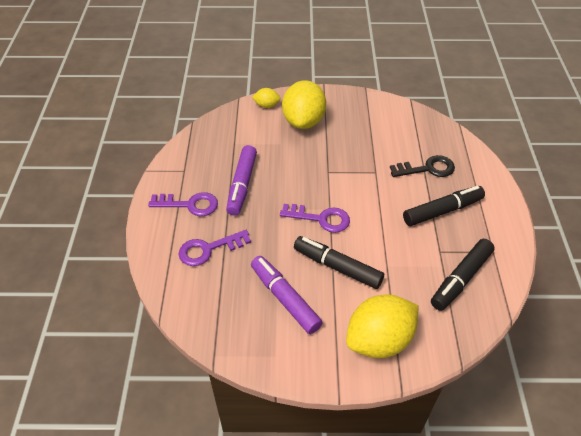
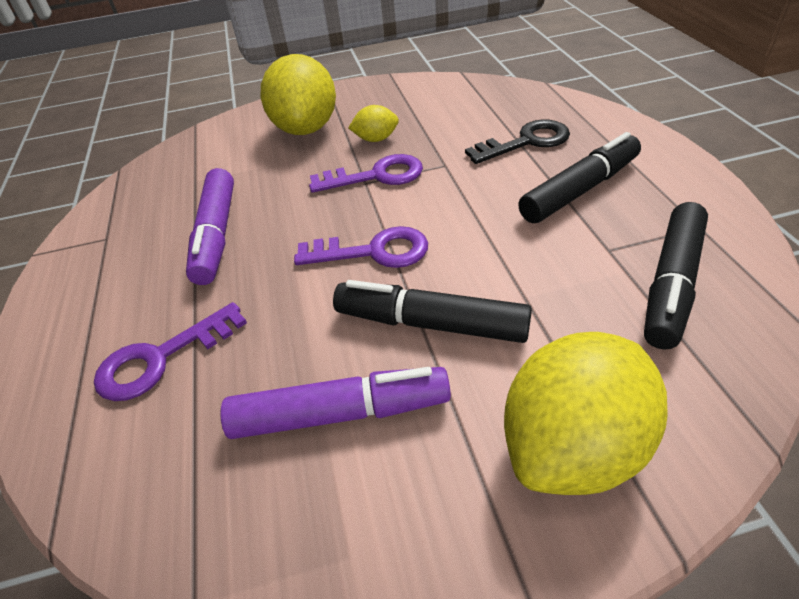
camera: 10 degrees left, 5 degrees down
purple key [148,192,218,216] -> purple key moved to [309,154,423,193]
purple marker [251,256,323,334] -> purple marker turned 135 degrees clockwise [220,367,451,439]
yellow lemon [252,88,280,108] -> yellow lemon moved to [348,105,399,142]

